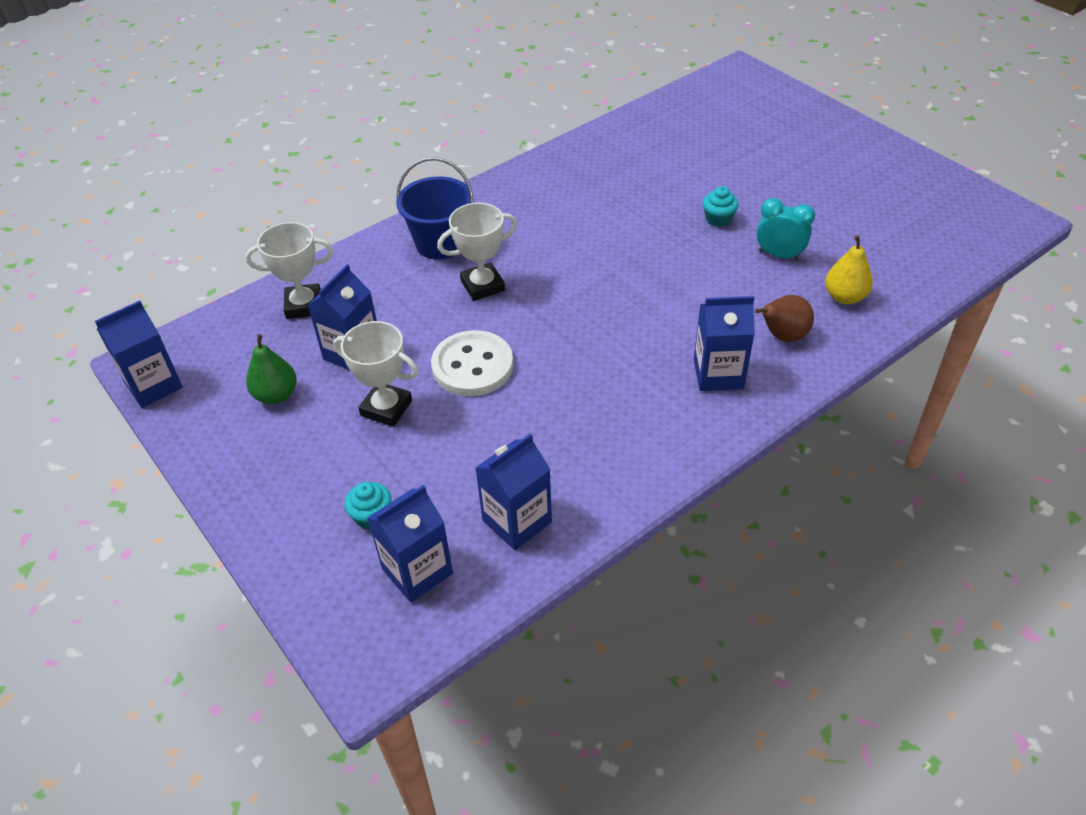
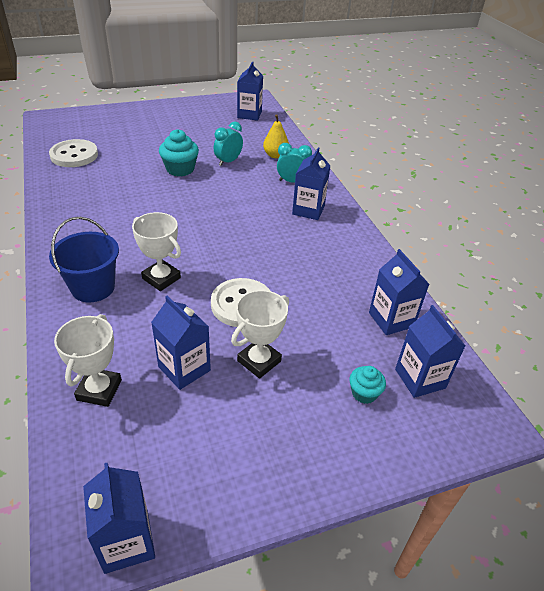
camera: 75 degrees left, 5 degrees down
green pear [246,334,296,404] -> none
white trophy [437,203,517,301] -> white trophy turned 45 degrees counterclockwise [132,212,181,291]
turquoise cupcake [703,186,739,227] -> turquoise cupcake [159,129,199,177], size x1.67
brown pear [755,295,814,342] -> turquoise clock [277,143,312,183]
none -> white button [49,139,98,167]
none -> blue carton [237,61,263,121]

